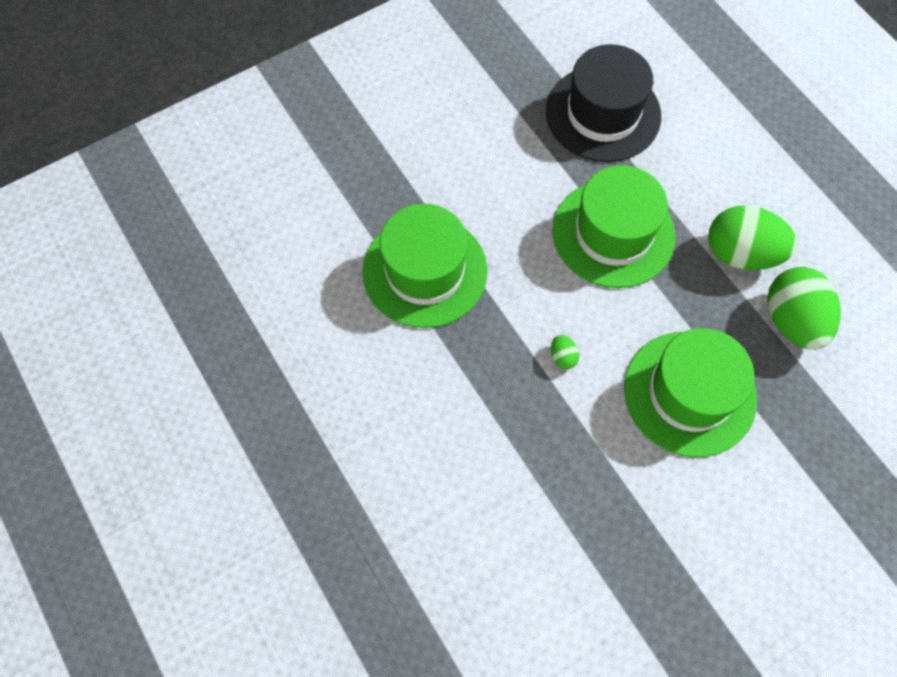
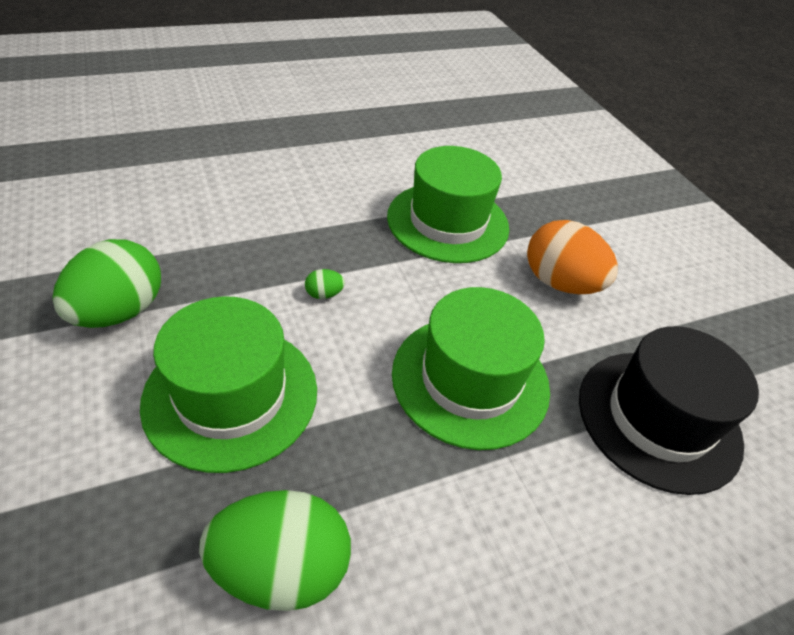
camera: 95 degrees right, 20 degrees down
green egg [708,206,797,270] -> green egg moved to [53,239,161,328]
none -> orange egg [527,220,618,294]

